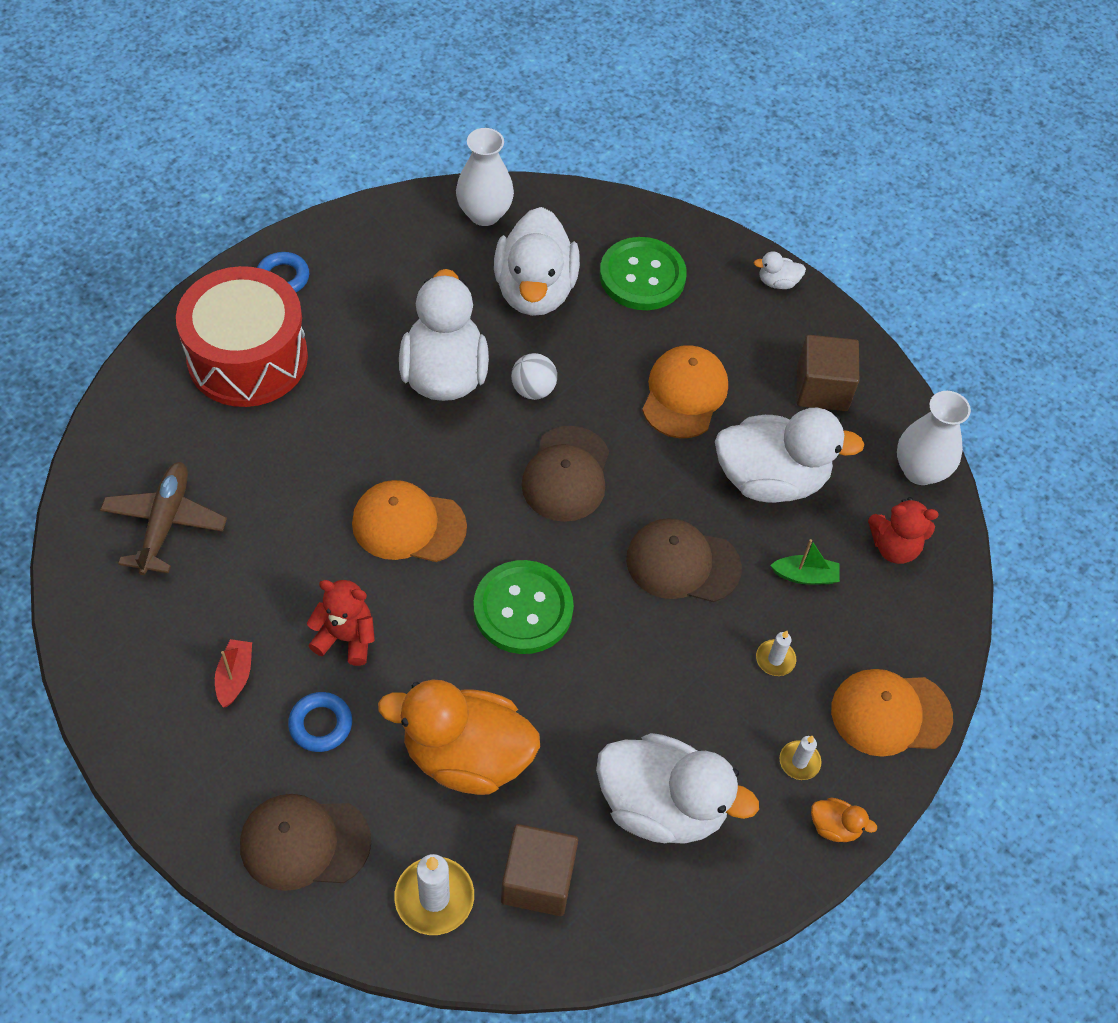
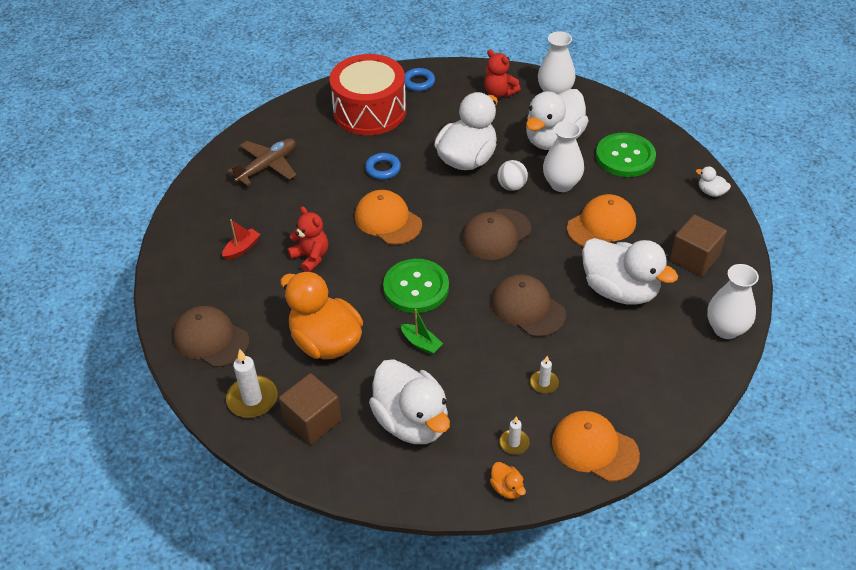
camera: 40 degrees right, 10 degrees down
blue ring [288,692,352,752] -> blue ring moved to [365,153,401,180]
green boat [770,539,840,585] -> green boat moved to [401,309,443,355]
red teddy bear [868,497,939,564] -> red teddy bear moved to [484,49,521,98]
none -> white vase [543,121,584,192]

